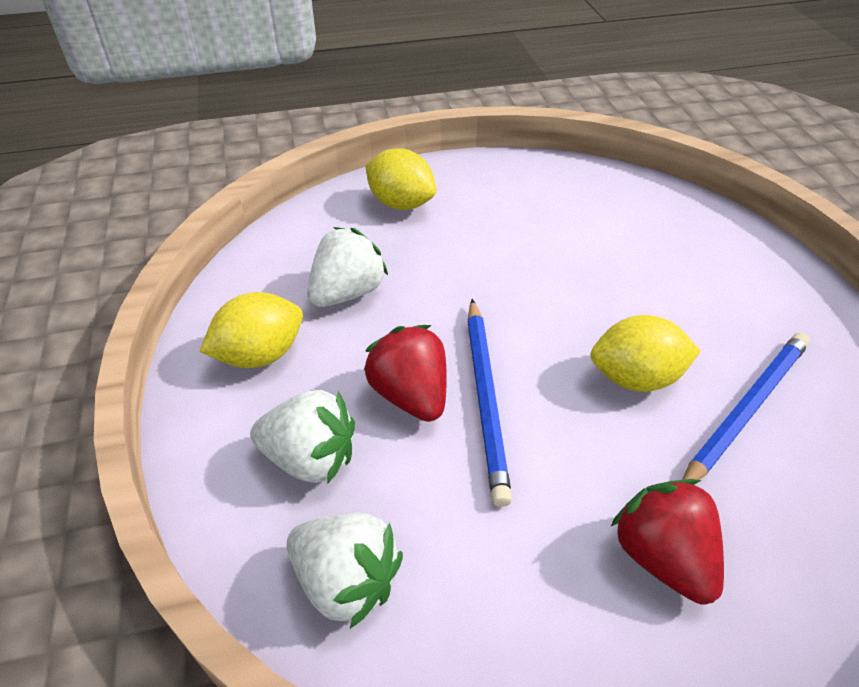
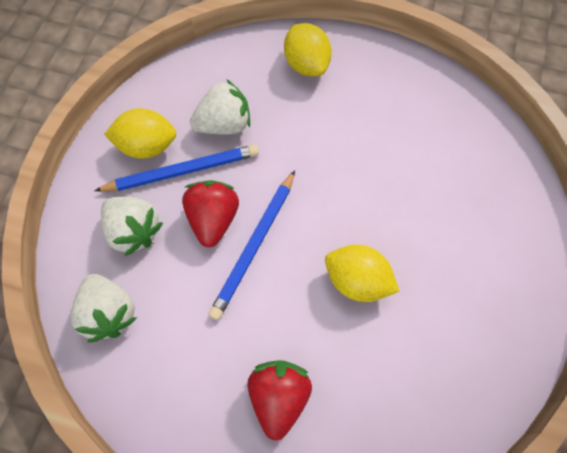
camera: 30 degrees right, 20 degrees up
blue pencil [682,333,810,480] -> blue pencil moved to [94,144,259,192]

